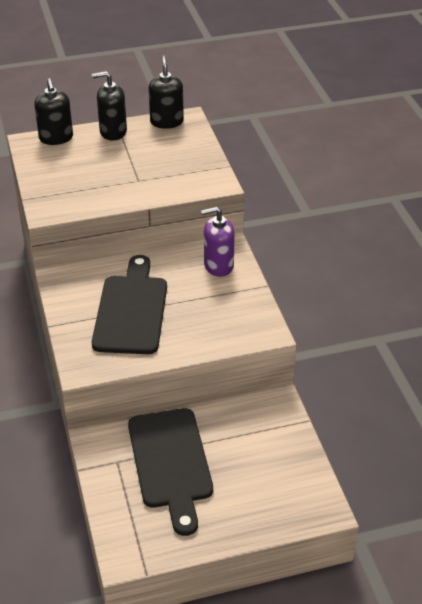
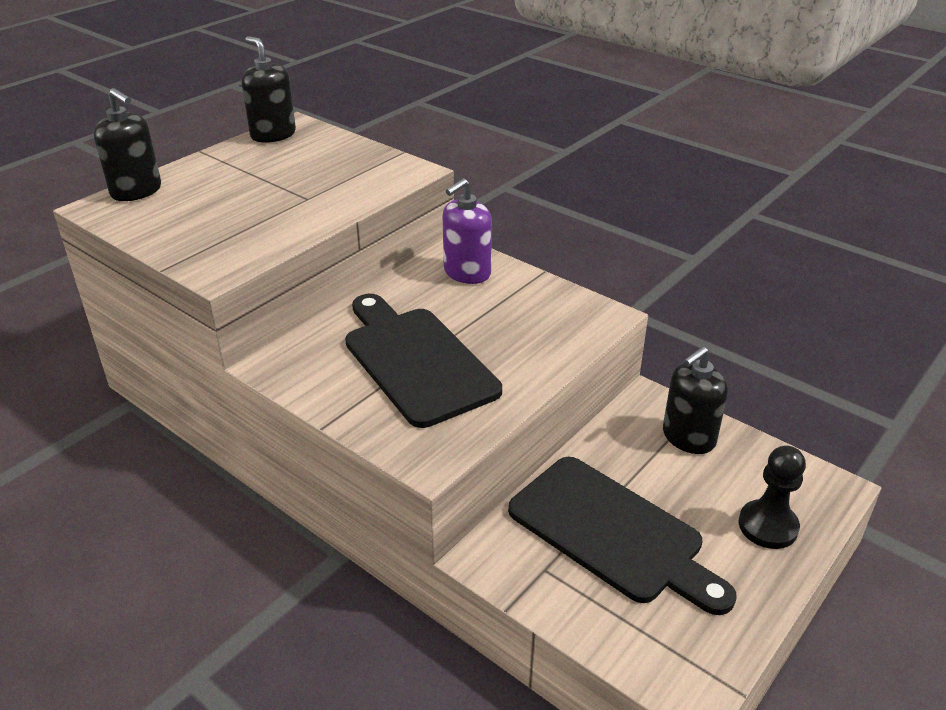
camera: 35 degrees left, 5 degrees down
black soap dispenser [92,71,127,141] -> black soap dispenser moved to [663,346,728,454]
none -> black pawn [738,445,806,549]

